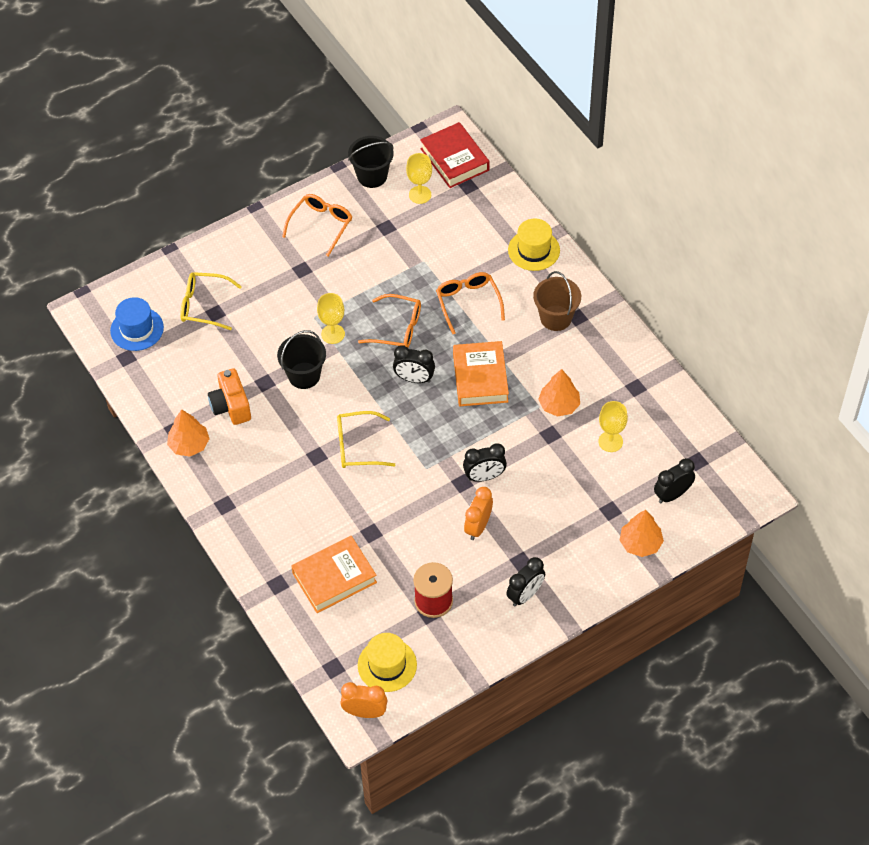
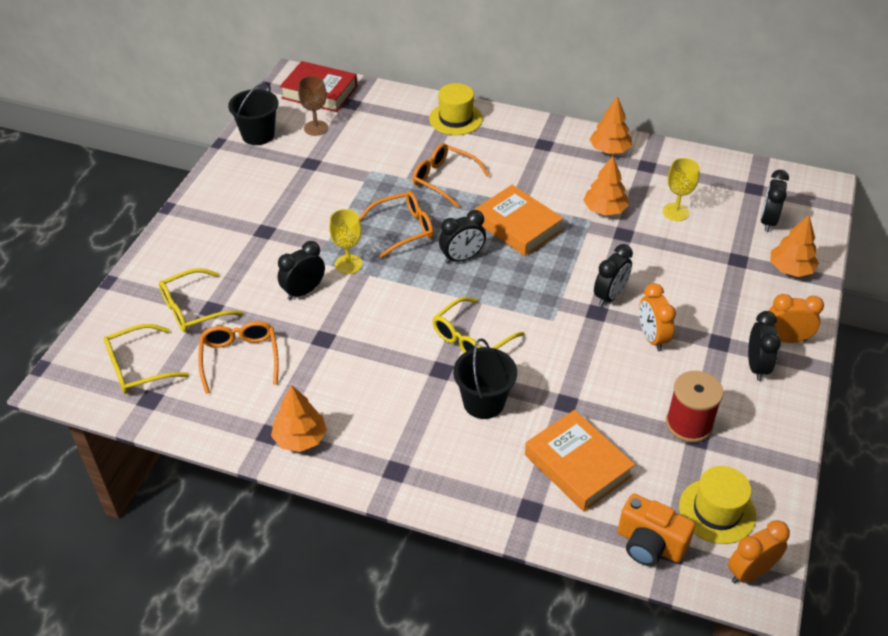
camera: 40 degrees left, 10 degrees down
blue hat [110,297,164,351] -> yellow glasses [103,324,189,394]
orange camera [208,368,251,425] -> orange camera moved to [617,494,695,566]
black bucket [277,330,326,389] -> black bucket moved to [453,338,517,419]
orange glasses [282,194,352,257] -> orange glasses moved to [198,321,279,394]
orange book [291,536,377,613] -> orange book turned 60 degrees counterclockwise [525,410,635,512]
yellow goblet [406,153,432,204] -> brown goblet [298,76,328,136]
brown bucket [533,271,581,331] -> none
none -> black clock [278,241,325,300]
none -> orange tree [589,96,632,154]
none -> orange clock [768,294,824,343]

